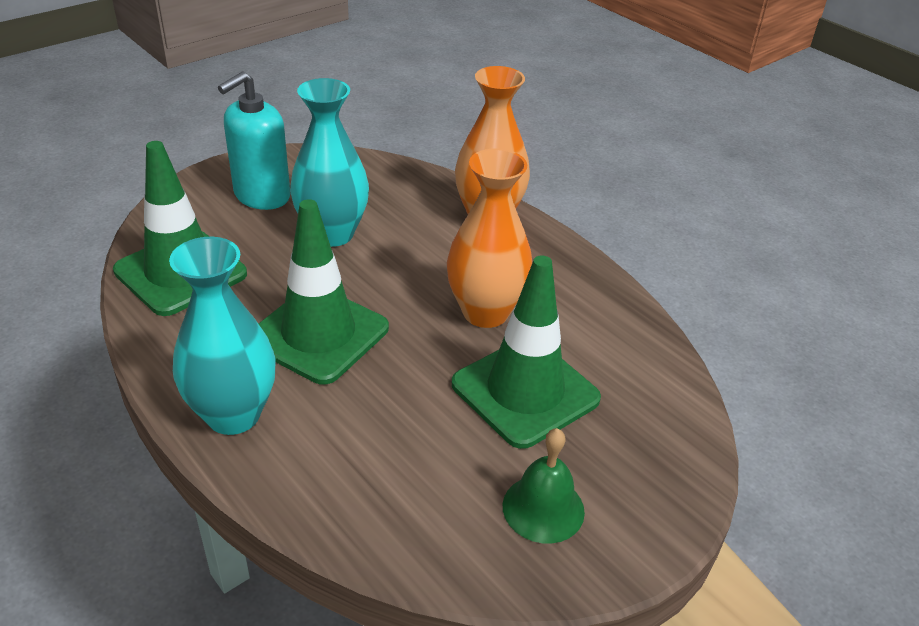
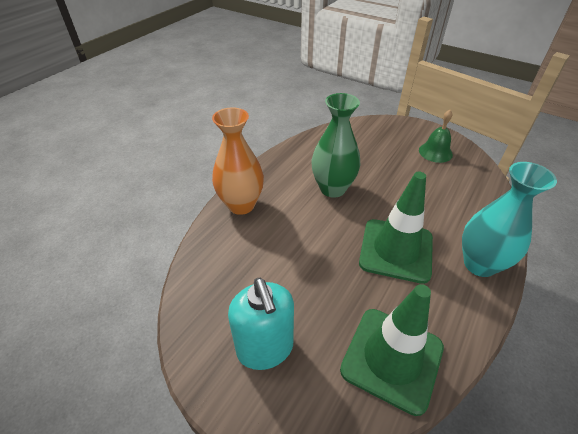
camera: 105 degrees left, 5 degrees up
turquoise soap dispenser [218,72,291,210] -> turquoise soap dispenser turned 45 degrees clockwise [228,278,294,370]
turquoise vase [290,78,369,247] -> none
orange vase [447,149,532,328] -> green vase [312,93,361,198]
green traffic cone [452,255,601,449] -> none

